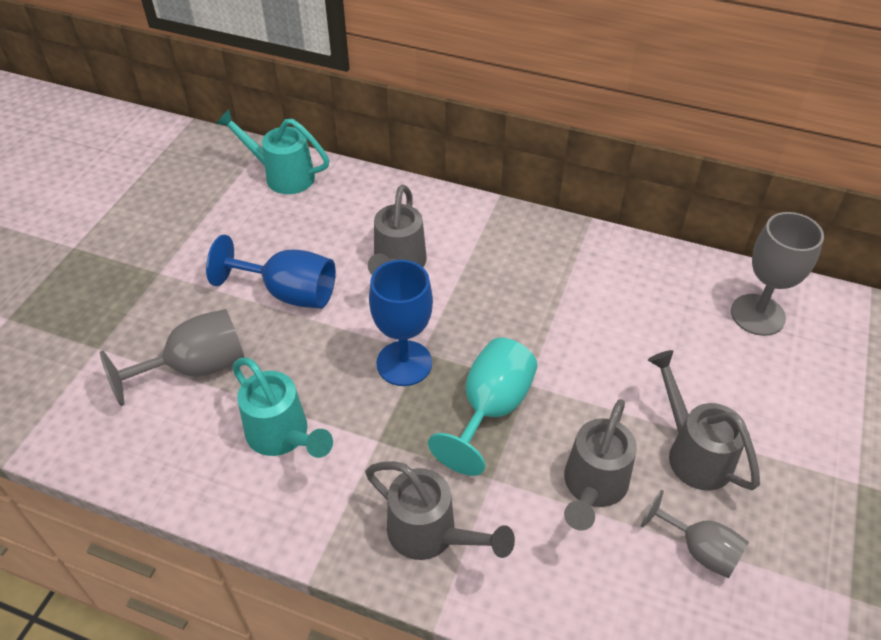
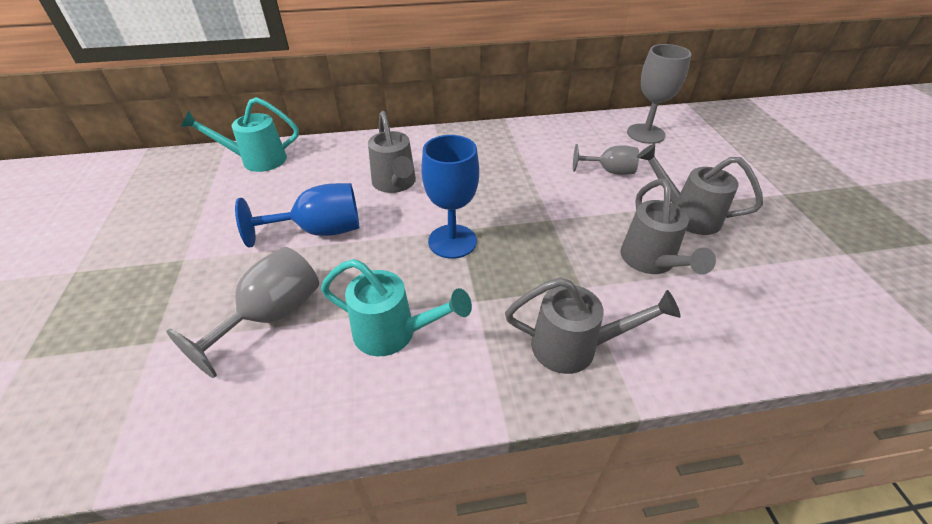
camera: 30 degrees left, 5 degrees down
turquoise goblet [428,338,537,476] -> none
grey goblet [641,490,749,579] -> grey goblet moved to [573,144,639,175]

